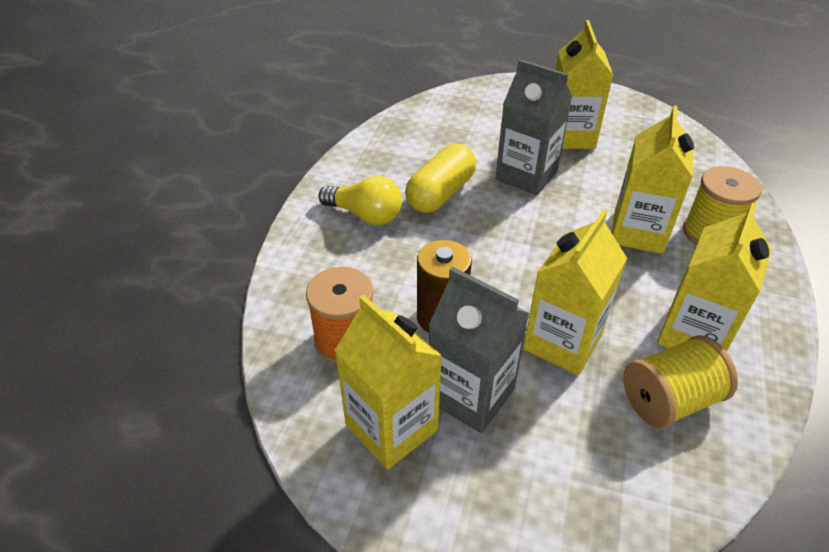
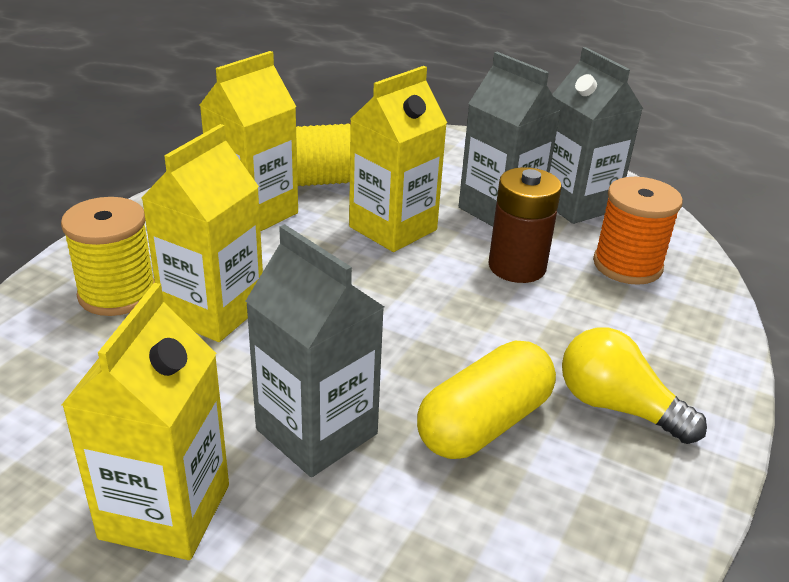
camera: 170 degrees left, 10 degrees down
yellow carton [334,295,442,470] -> grey carton [550,47,643,224]

